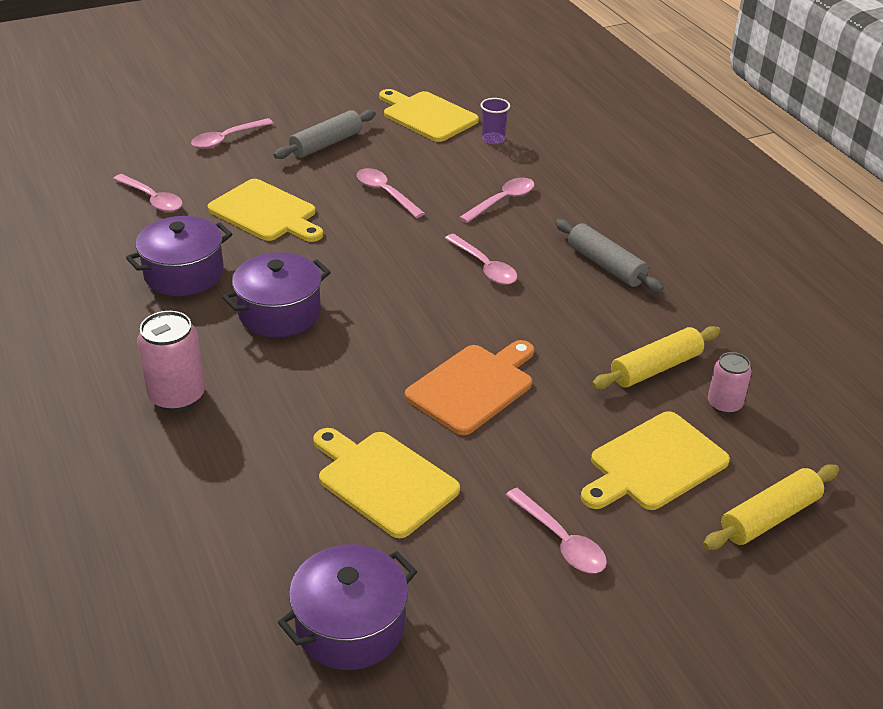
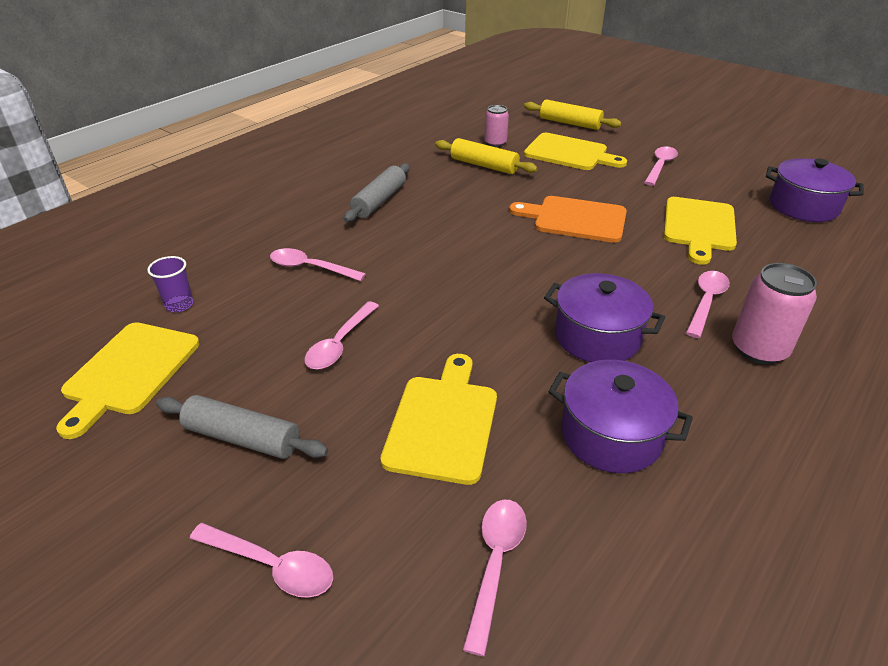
camera: 115 degrees left, 0 degrees up
pink spoon [445,234,517,285] -> pink spoon moved to [686,271,730,338]

